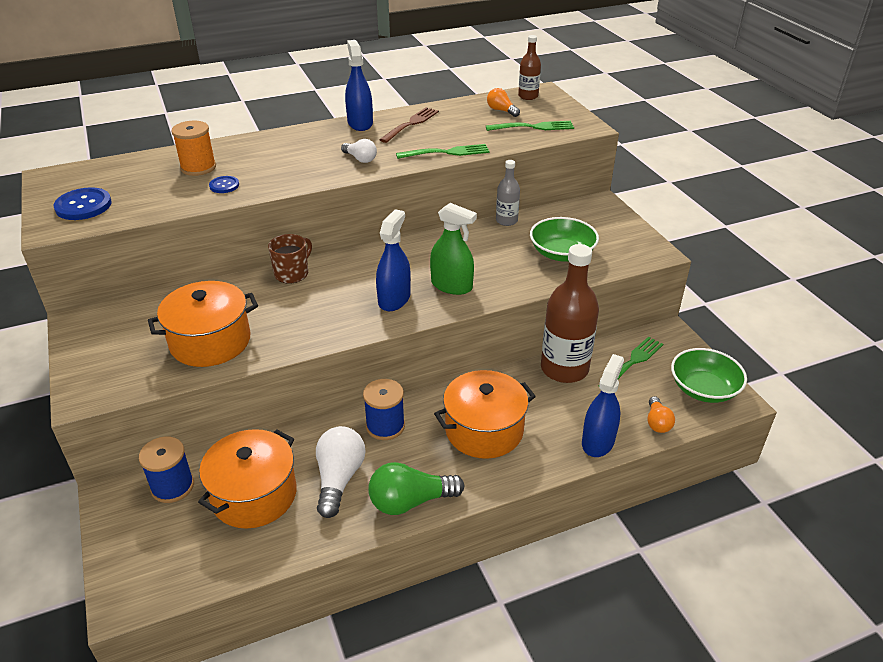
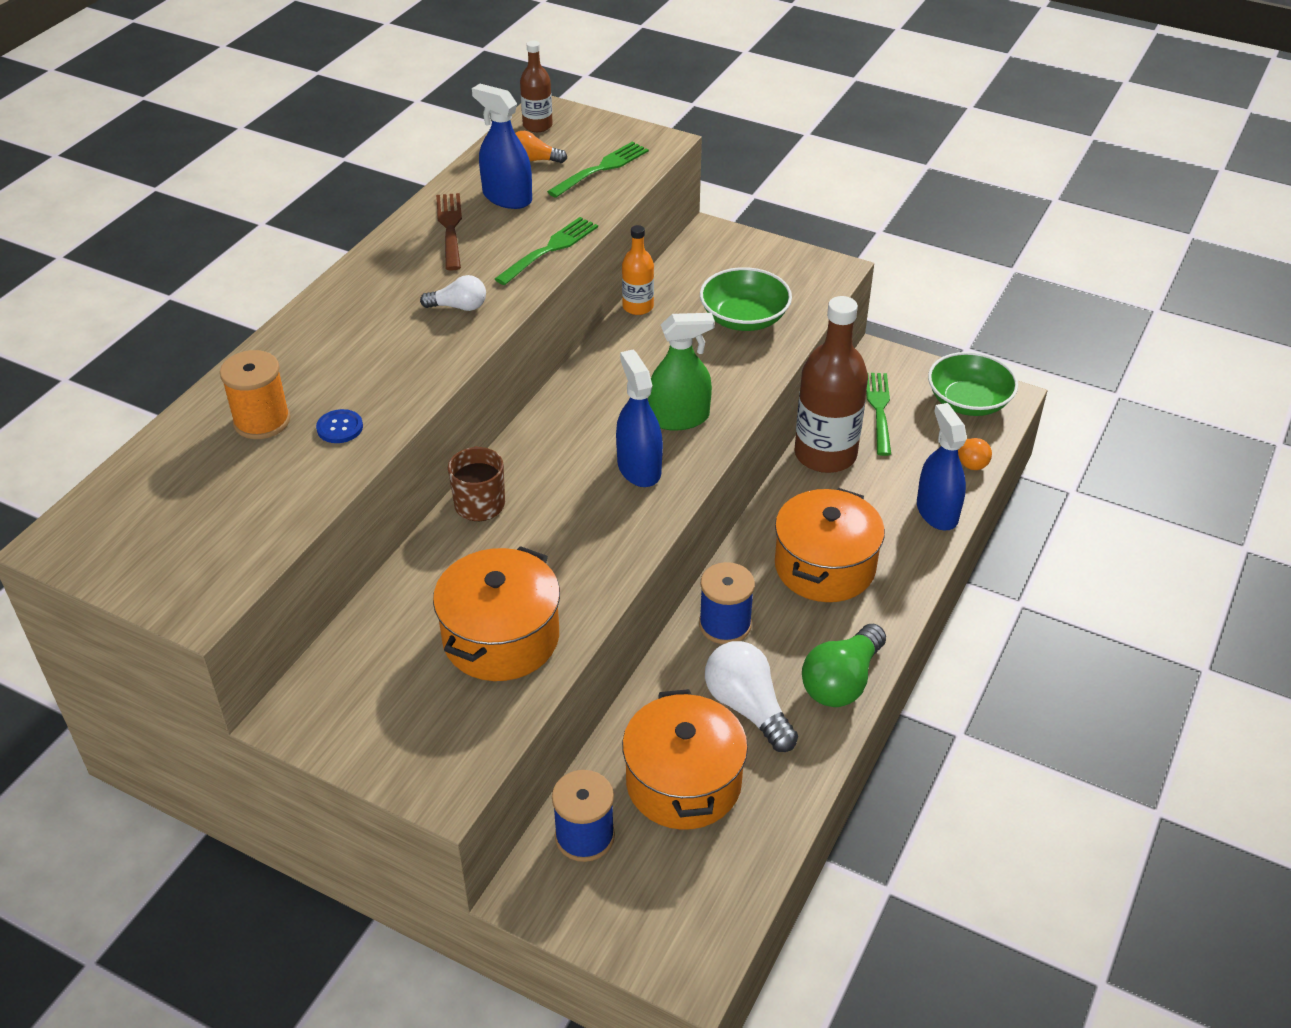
camera: 40 degrees left, 5 degrees up
blue button [54,187,112,220] -> none
blue spray bottle [345,40,373,131] -> blue spray bottle moved to [472,84,532,209]
grey bottle [496,160,520,226] -> orange bottle [622,225,654,315]

